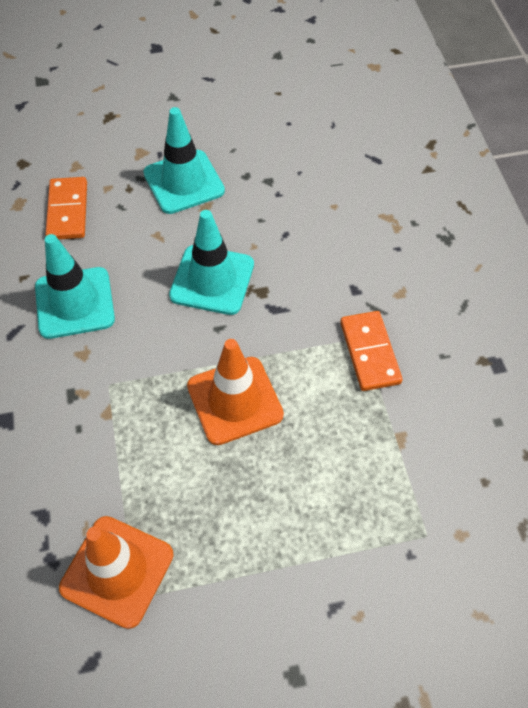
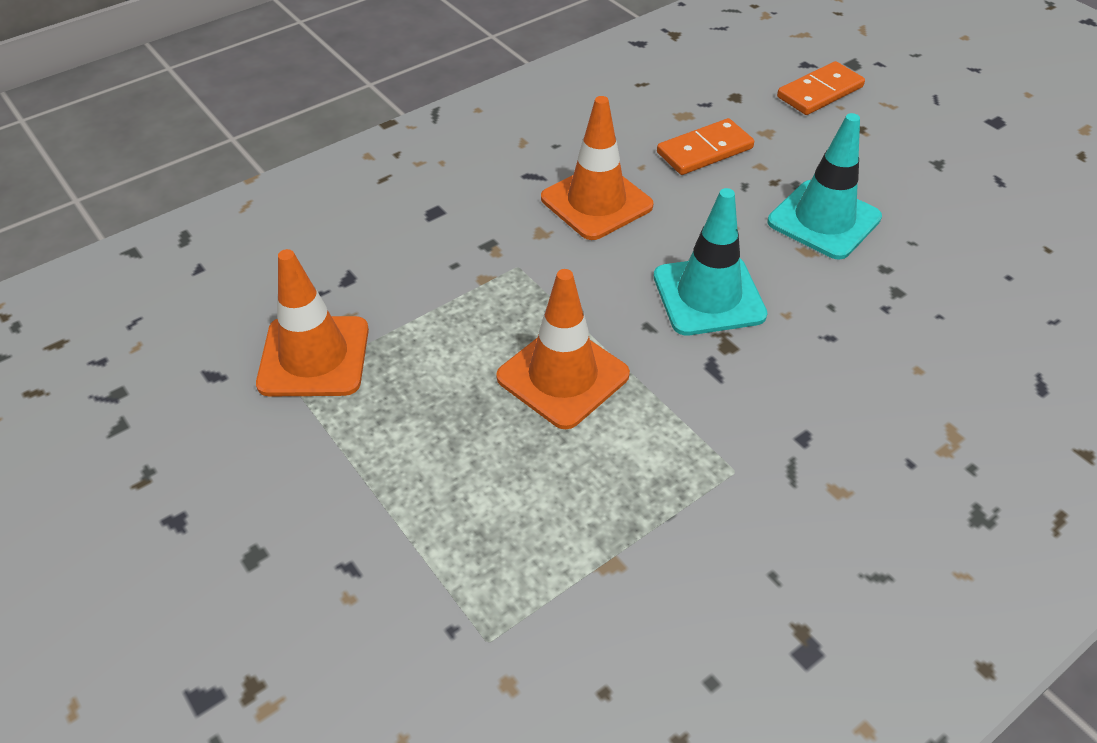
camera: 65 degrees right, 10 degrees down
turquoise traffic cone [35,234,115,339] -> orange traffic cone [541,96,654,240]
orange domino [340,311,403,391] -> orange domino moved to [777,61,865,115]

